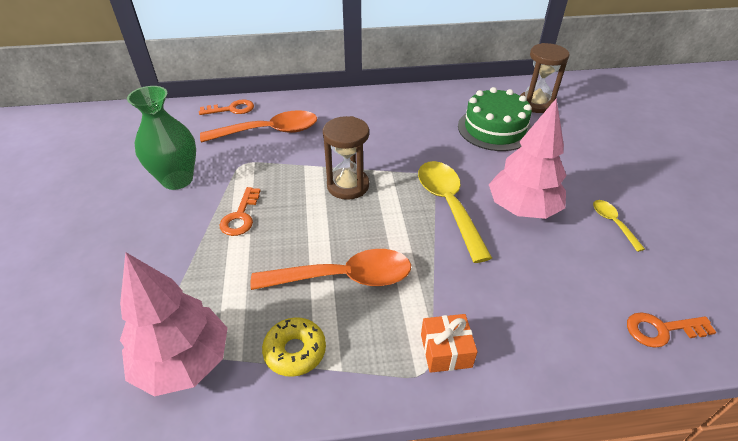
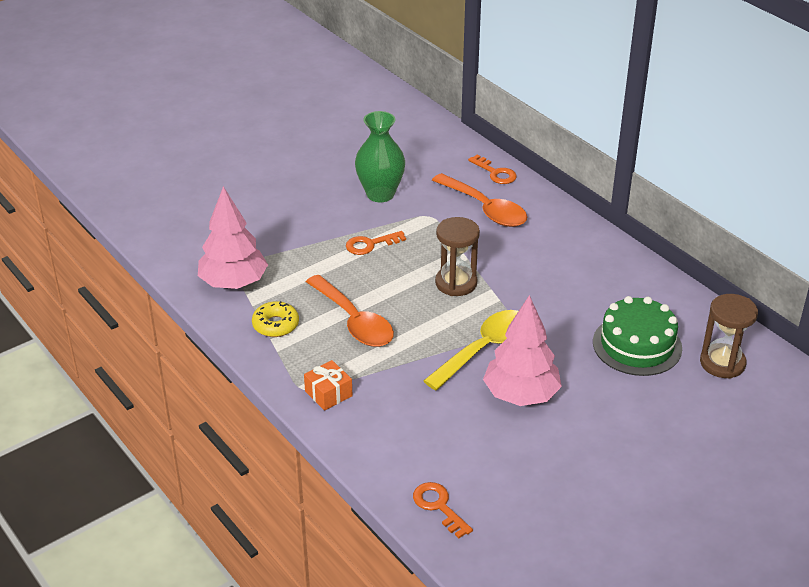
camera: 60 degrees right, 5 degrees down
yellow spoon [593,200,645,252] -> none

